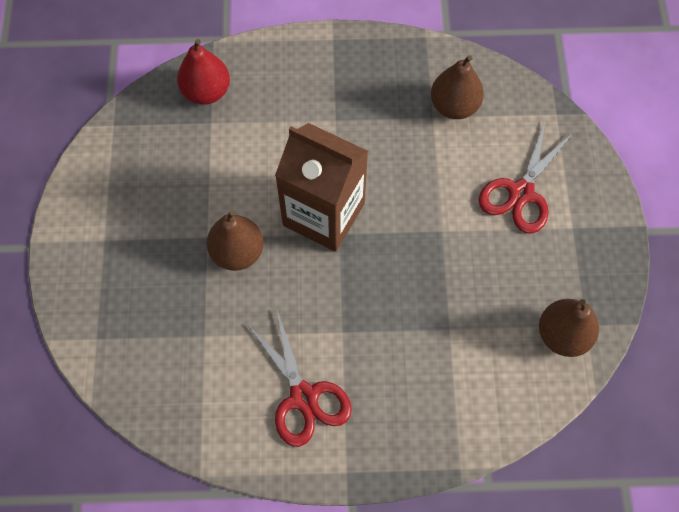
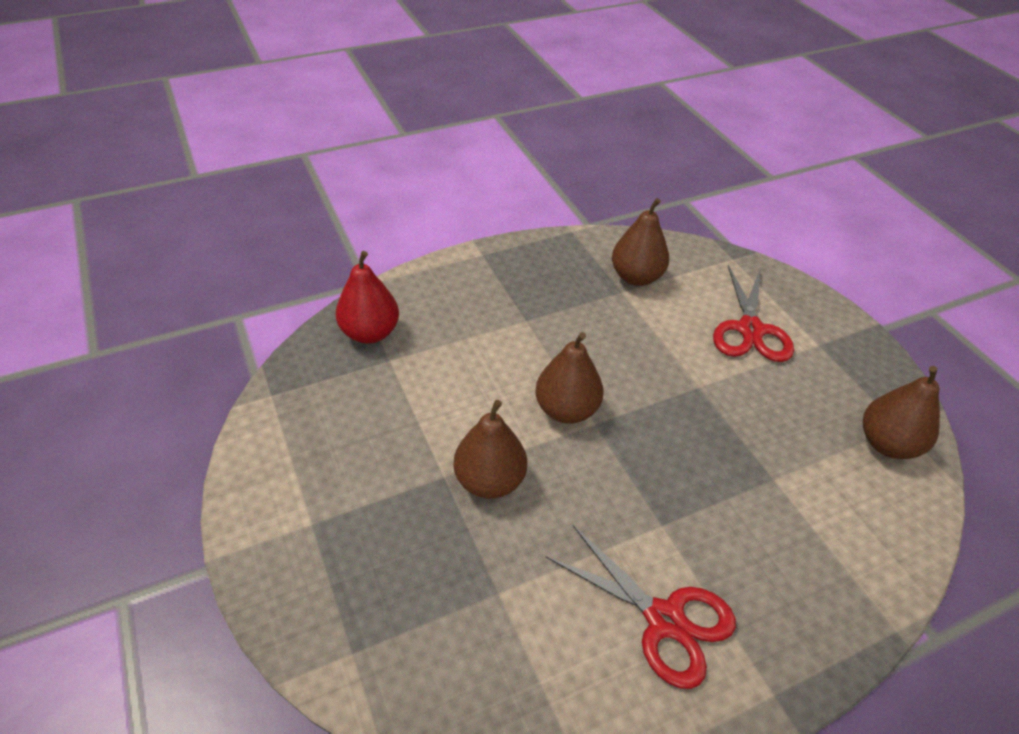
camera: 25 degrees left, 20 degrees down
brown carton [275,123,368,252] -> brown pear [535,332,603,423]

